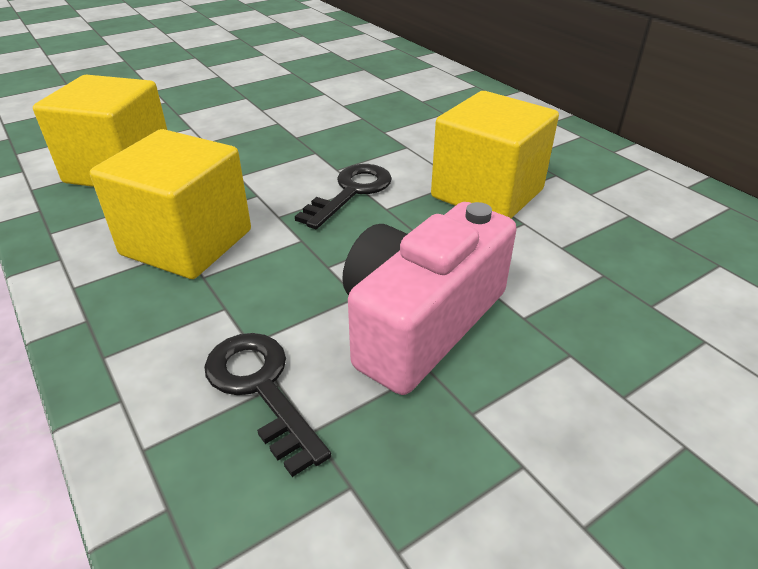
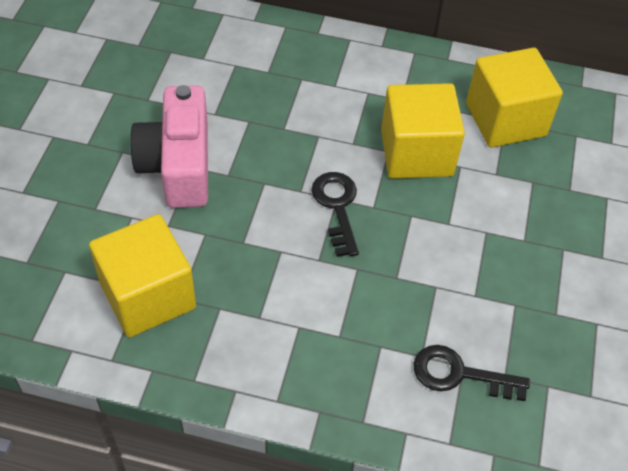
camera: 45 degrees left, 15 degrees up
yellow cube [90,129,251,279] -> yellow cube moved to [466,48,563,148]
pink camera [342,202,517,395] -> pink camera moved to [130,85,208,208]

